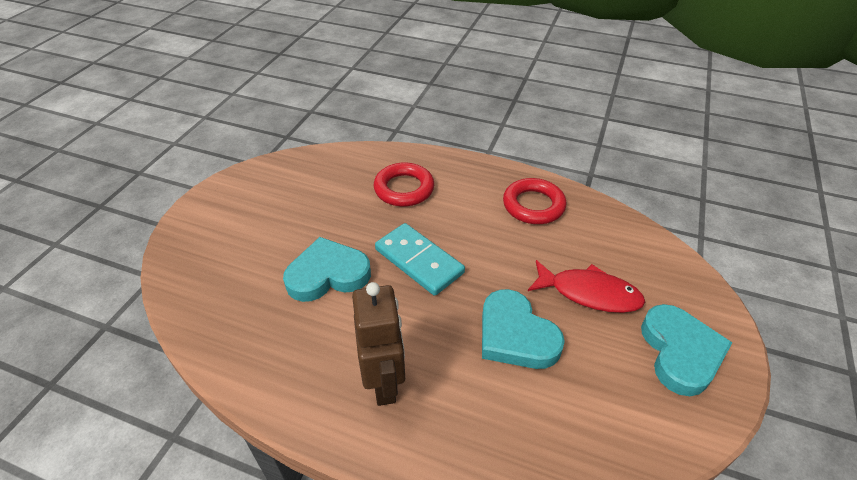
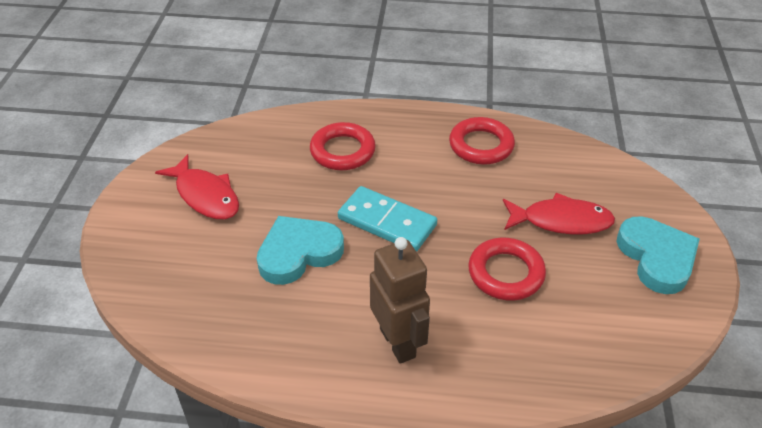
camera: 15 degrees left, 0 degrees up
turquoise heart [482,289,565,369] -> red ring [468,238,546,301]
none -> red fish [155,154,239,219]

